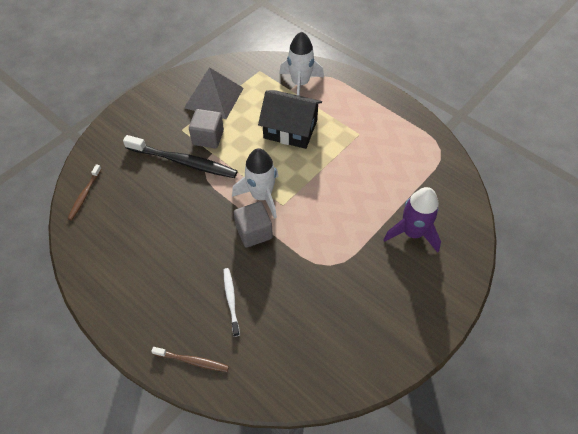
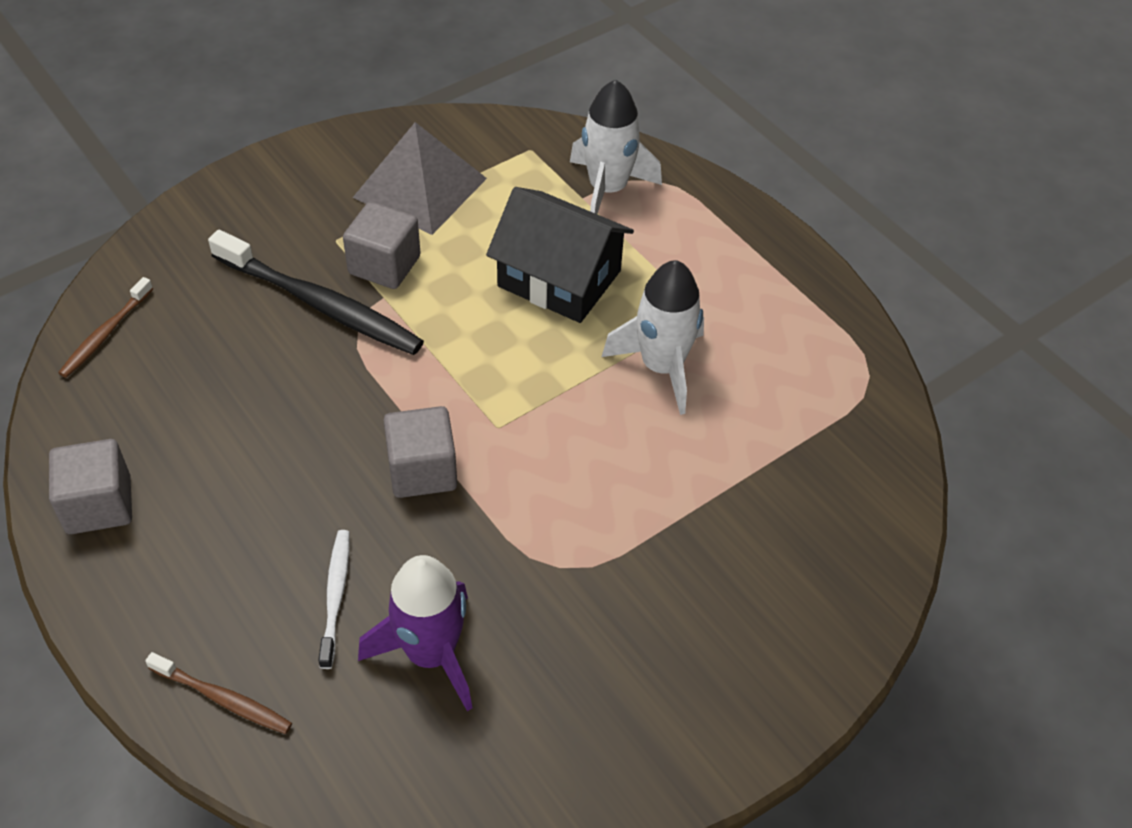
camera: 10 degrees right, 5 degrees down
white rocket [232,148,279,219] -> white rocket moved to [602,260,704,415]
purple rocket [383,187,441,253] -> purple rocket moved to [358,555,472,711]
none -> grey cube [49,439,132,534]

